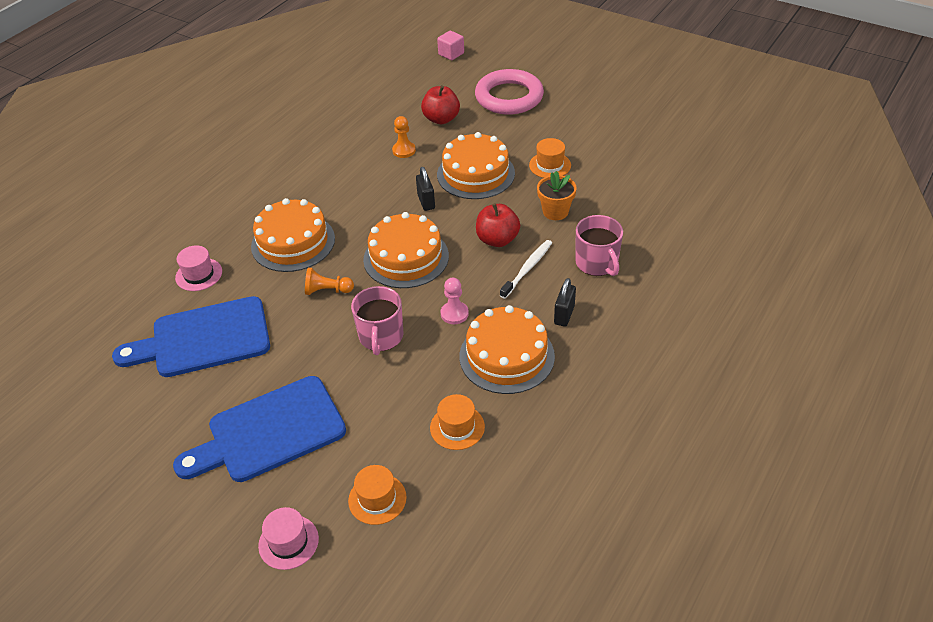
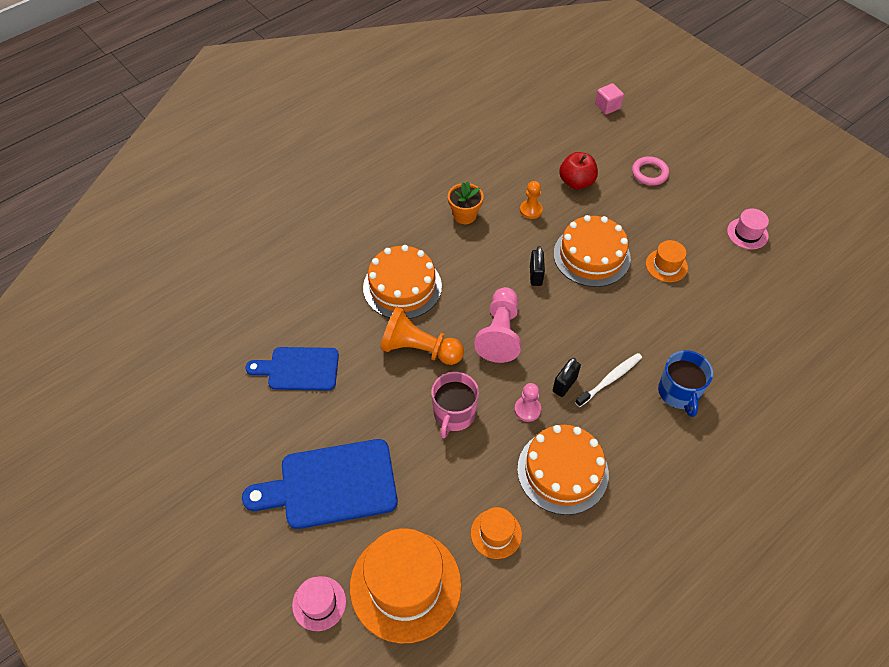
camera: 15 degrees right, 10 degrees up
blue cutting board [112,296,270,377] -> blue cutting board [245,347,339,391], size x0.66
pink hat [175,245,222,291] -> pink hat moved to [727,209,769,249]
orange pawn [305,268,354,295] -> orange pawn [380,307,464,365], size x1.78
orange hat [348,465,406,525] -> orange hat [350,528,461,644], size x2.10
orange cake [363,212,449,288] -> pink pawn [474,287,521,363]
pink ring [475,69,544,115] -> pink ring [632,156,669,186], size x0.54
red apple [476,203,520,247] -> none
orange flower pot [537,171,577,220] -> orange flower pot moved to [448,182,483,224]
black padlock [554,278,576,327] -> black padlock moved to [553,358,581,397]
pink mug [575,215,623,276] -> blue mug [658,350,713,417]

